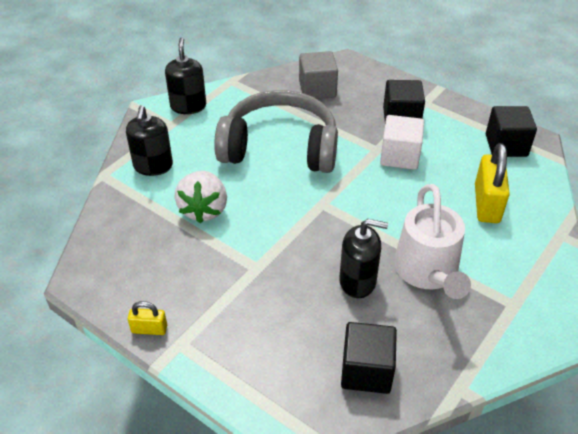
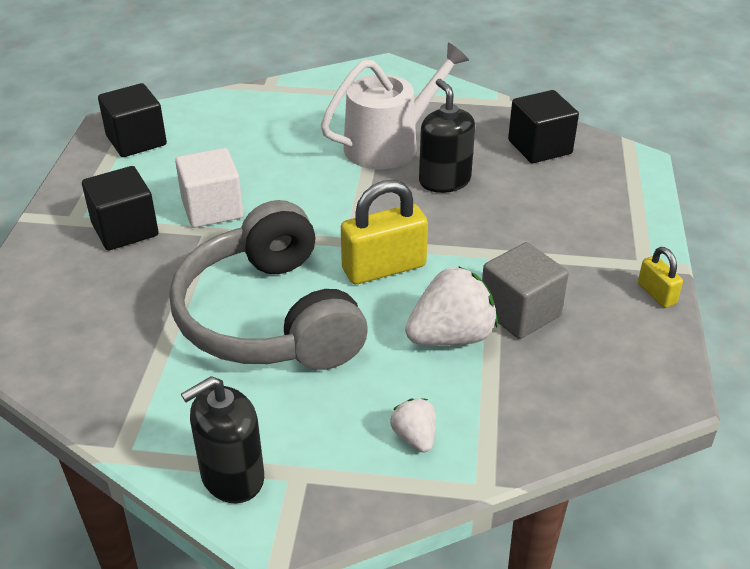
camera: 120 degrees left, 5 degrees down
black soap dispenser [126,105,173,176] -> white strawberry [390,398,436,453]
grey cube [299,51,338,99] -> grey cube moved to [482,242,569,339]
yellow padlock [475,143,510,223] -> yellow padlock moved to [341,180,428,284]

